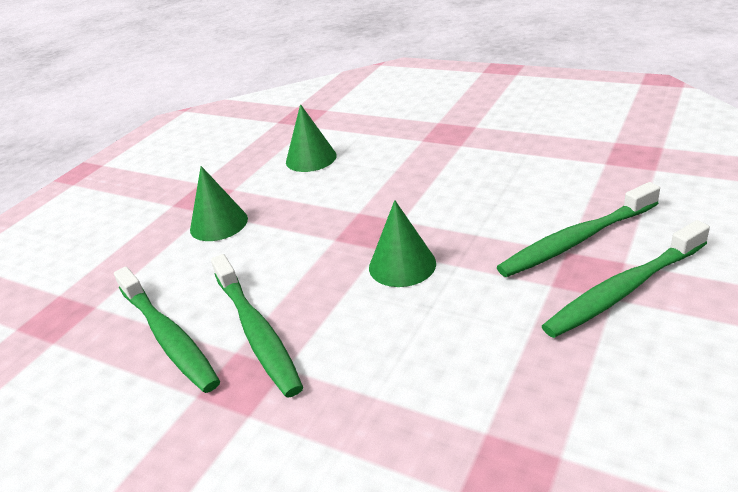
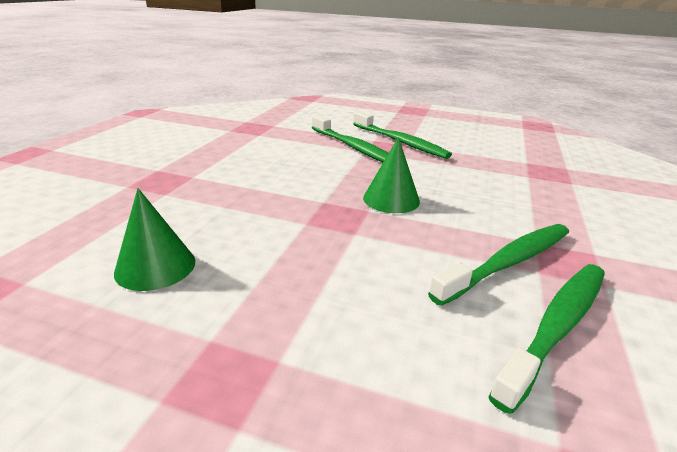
camera: 105 degrees left, 5 degrees down
green cone [190,166,248,241] -> none

